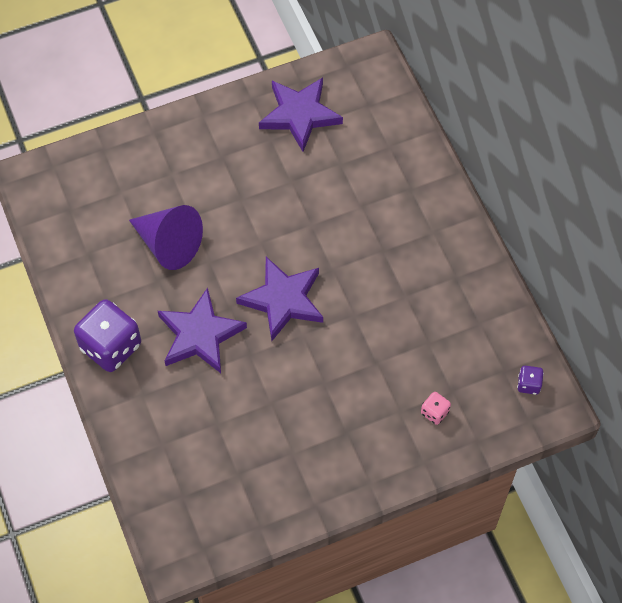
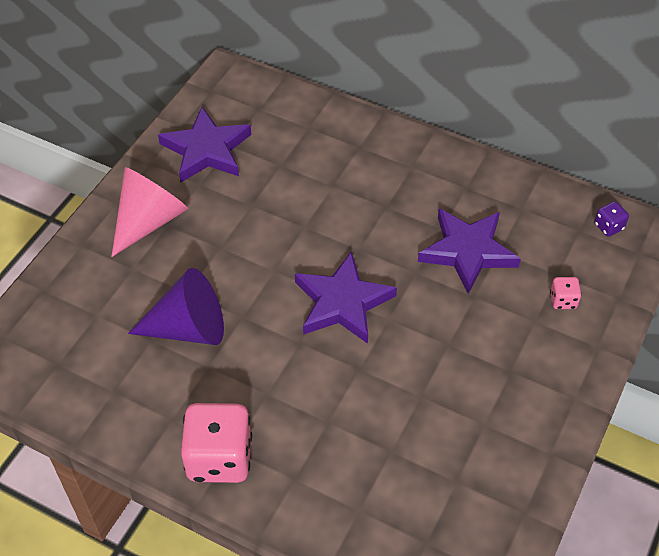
camera: 40 degrees left, 10 degrees down
purple dice [74,299,141,372] -> pink dice [181,403,252,483]
purple star [158,288,247,373] -> purple star moved to [418,208,521,294]
none -> pink cone [111,167,188,257]

